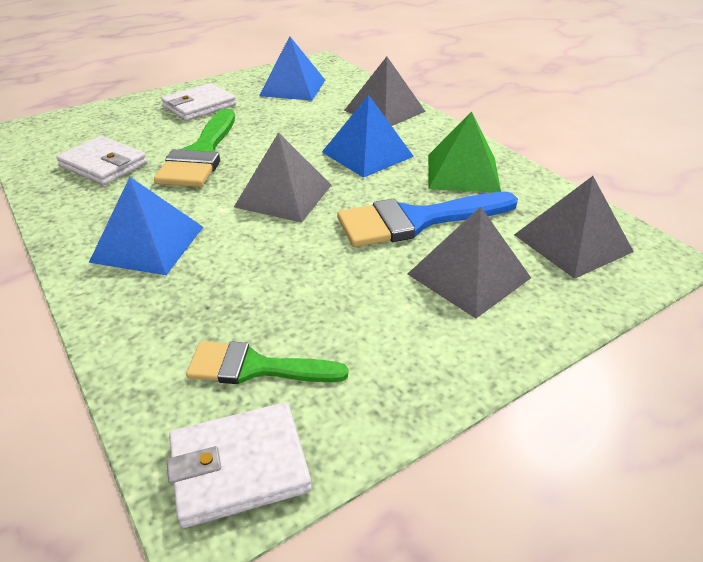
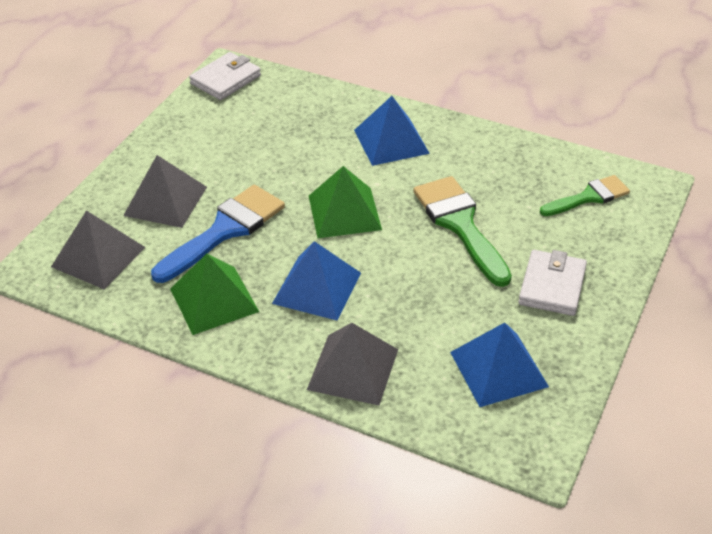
camera: 150 degrees right, 5 degrees up
white wallet [56,136,147,185] -> none
green brush [186,341,348,384] -> green brush moved to [540,175,630,216]
grey pyramid [234,132,331,223] -> green pyramid [309,166,382,238]

